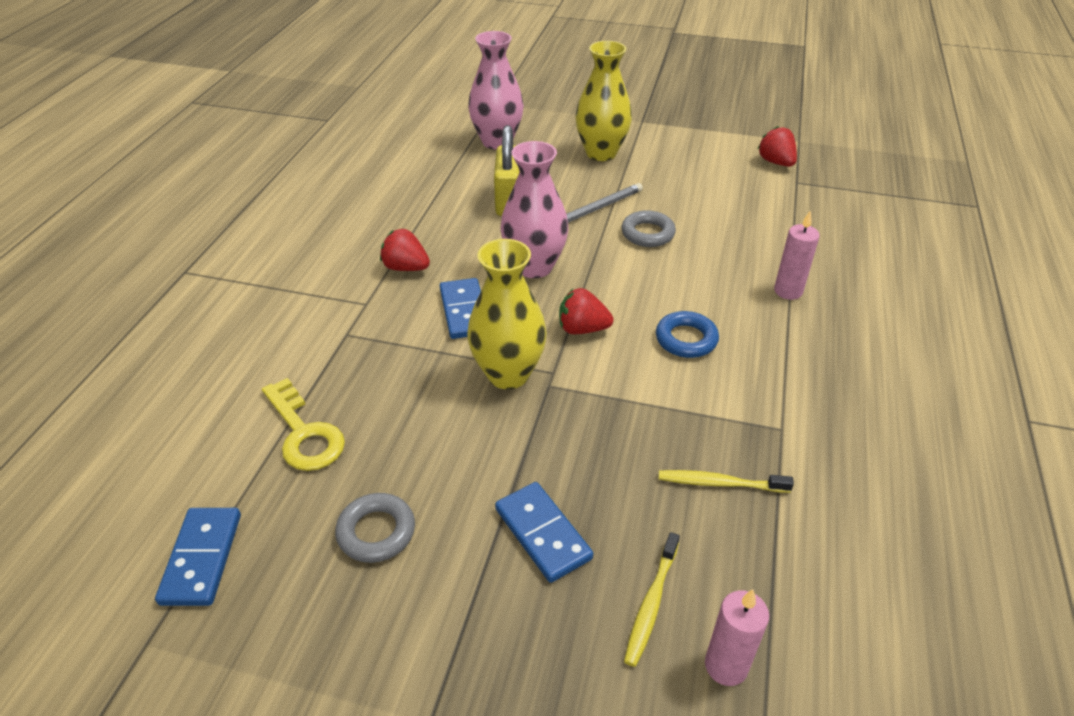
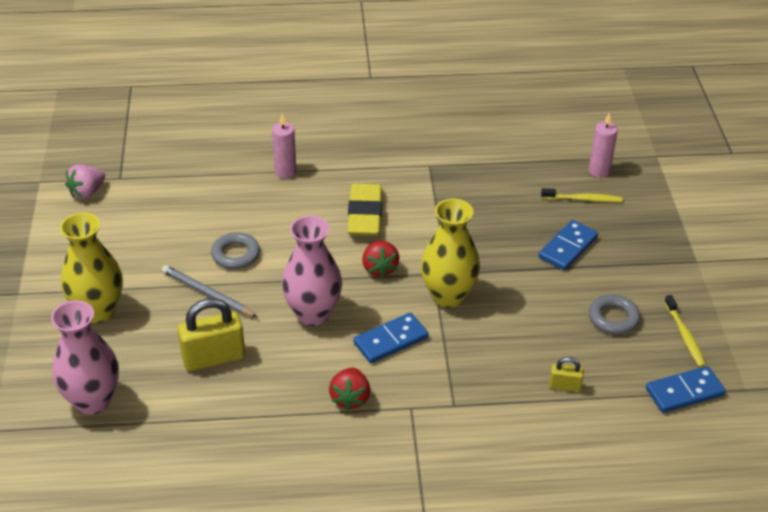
camera: 110 degrees left, 0 degrees up
yellow key [262,378,345,471] -> yellow padlock [549,357,584,392]
blue ring [656,311,719,358] -> yellow eraser [348,184,382,236]
yellow toothbrush [659,470,794,493] -> yellow toothbrush moved to [664,295,706,367]
red strawberry [758,126,797,167] -> pink strawberry [65,164,105,199]

